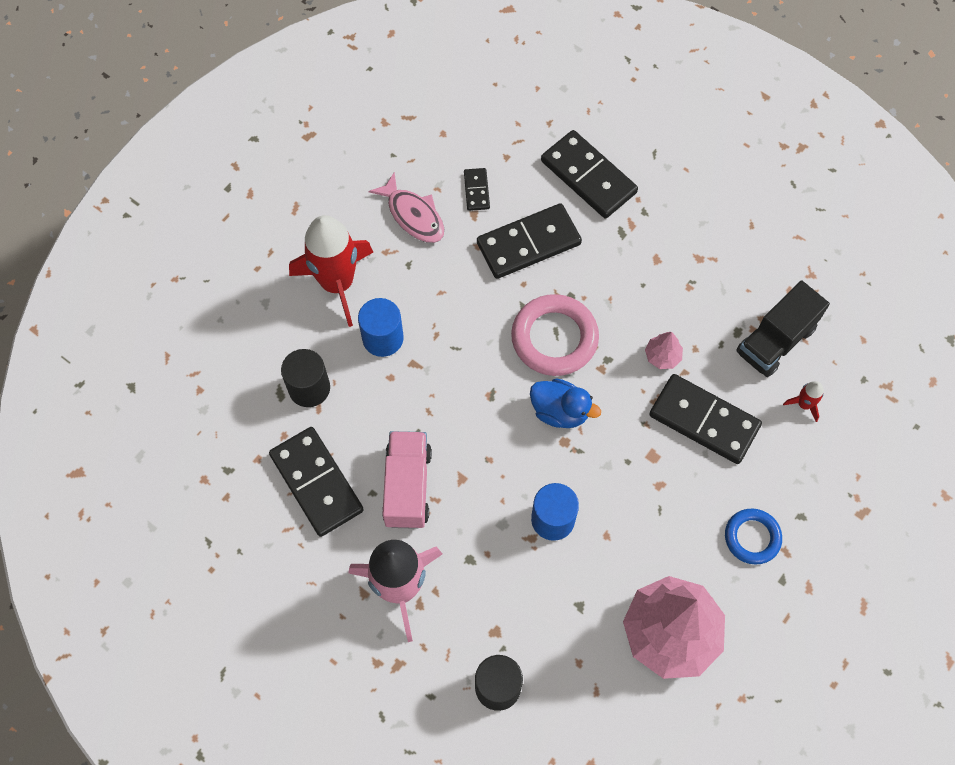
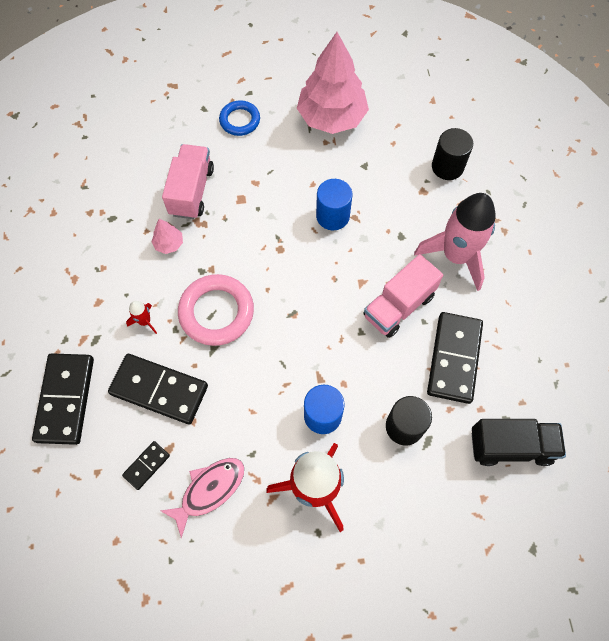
camera: 135 degrees left, 0 degrees up
pink fish [368,172,444,243] -> pink fish turned 45 degrees clockwise [161,458,244,538]
blue duck [530,378,601,428] -> none
black domino [649,374,762,464] -> pink truck [162,144,214,219]
black truck [736,280,830,377] -> black truck moved to [472,419,566,466]
red rocket [783,381,824,422] -> red rocket moved to [126,301,157,334]

